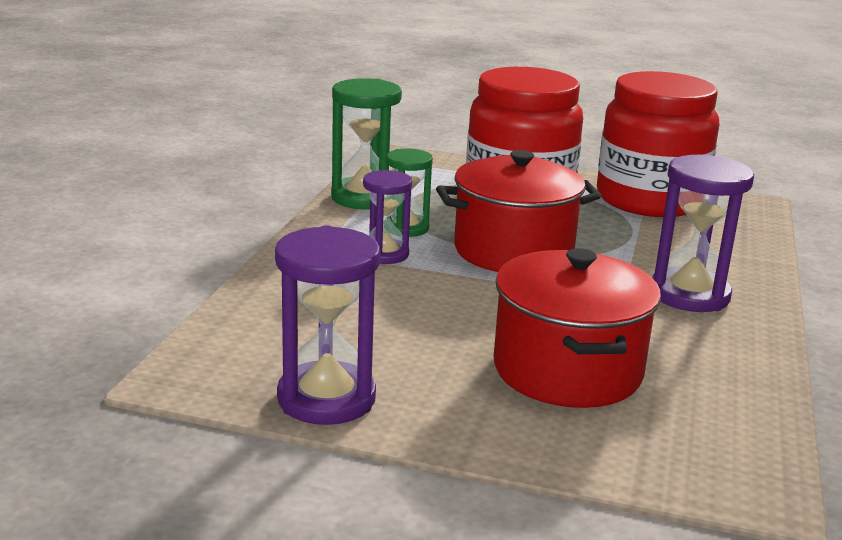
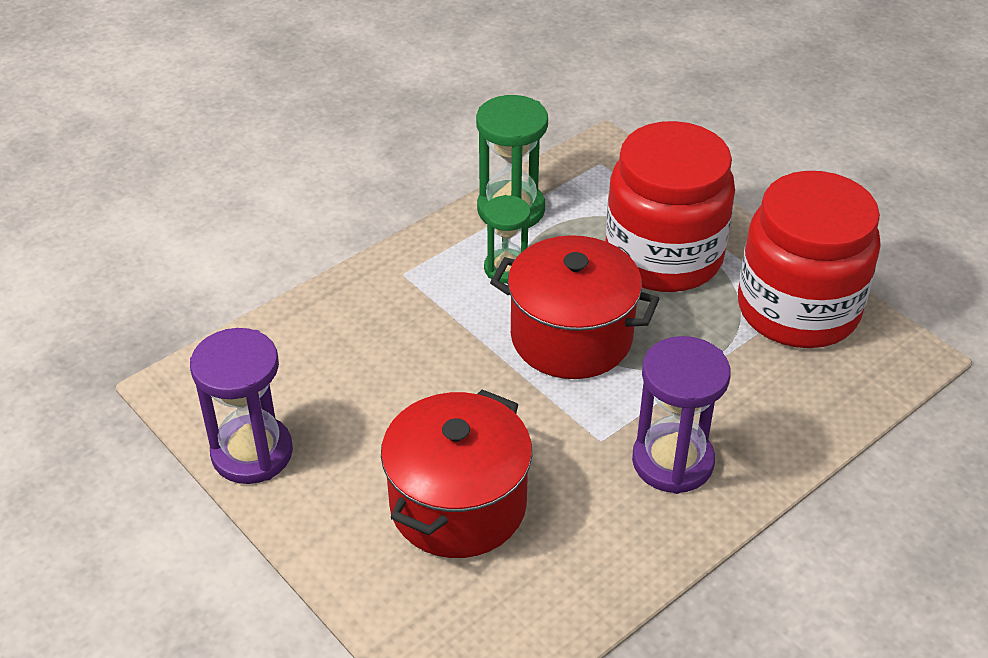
camera: 35 degrees right, 20 degrees up
purple hourglass [363,170,412,264] -> none

